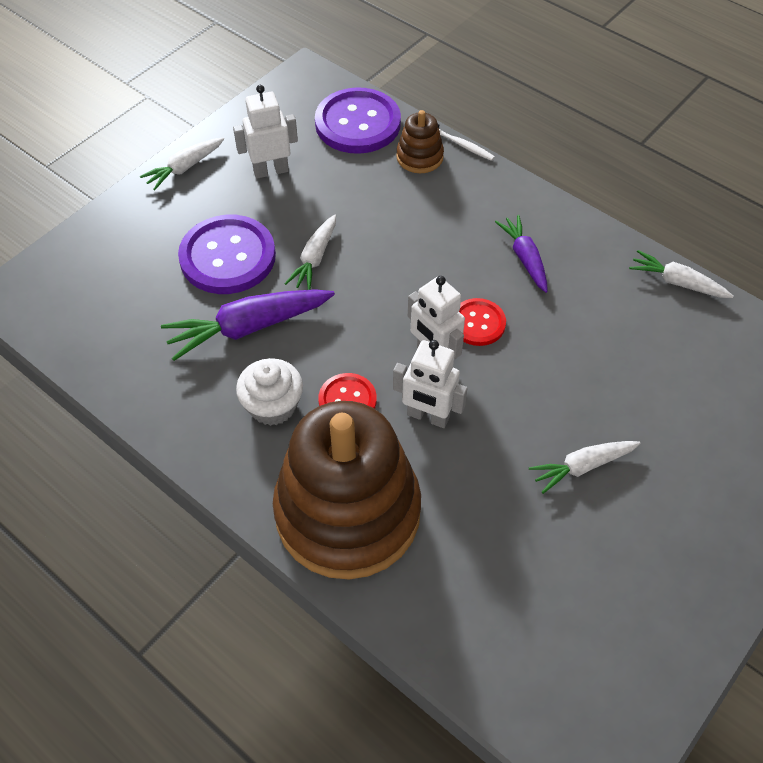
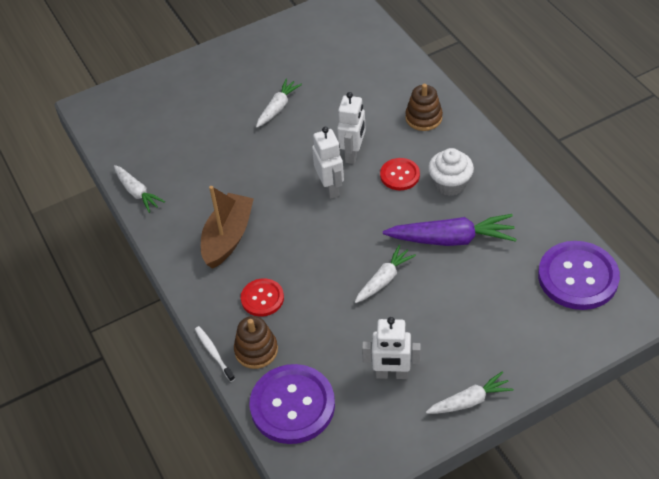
camera: 155 degrees left, 5 degrees down
purple button [178,215,276,294] -> purple button moved to [538,241,620,310]
brown stacking toy [273,401,421,579] -> brown stacking toy [405,84,443,131], size x0.42
white robot [393,340,468,428] -> white robot turned 60 degrees clockwise [337,92,366,164]
red button [459,298,506,346] -> red button moved to [241,278,284,317]
purple carrot [495,215,548,293] -> brown boat [201,186,254,269]
white carrot [529,441,641,494] -> white carrot turned 60 degrees counterclockwise [256,79,302,127]

